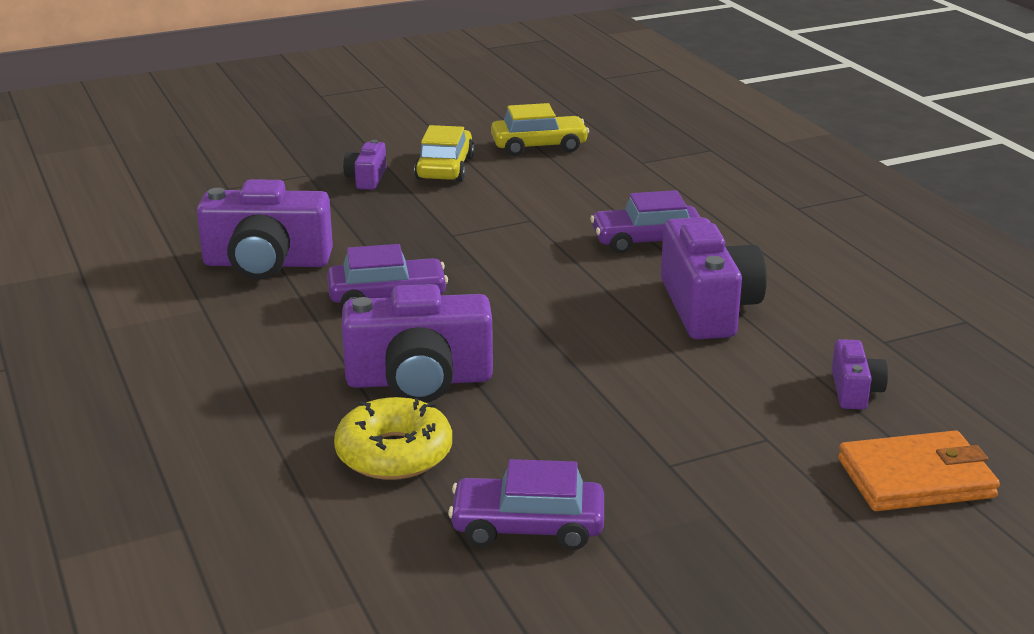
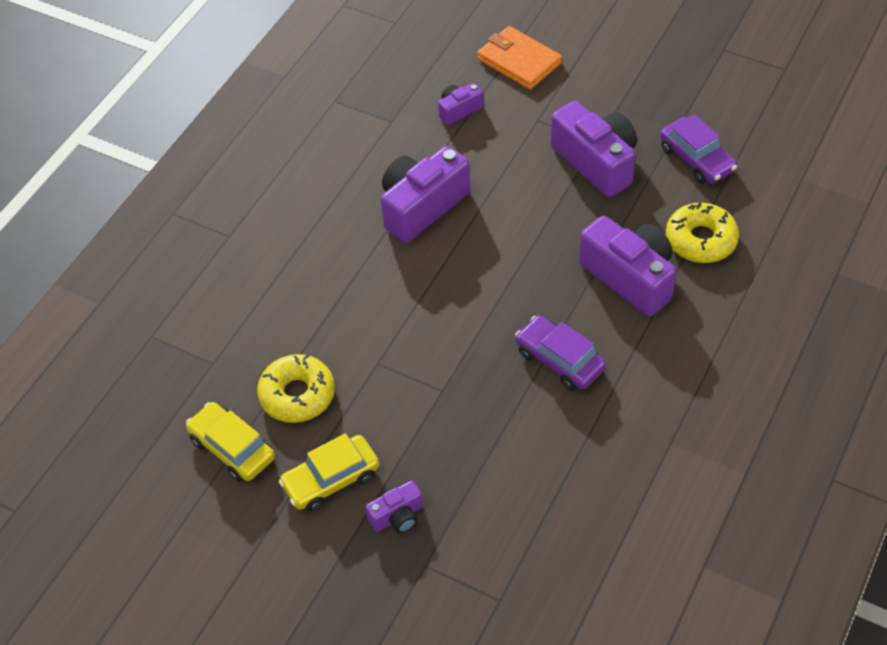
camera: 125 degrees left, 25 degrees up
purple camera [197,179,333,280] -> purple camera moved to [550,101,637,197]
purple car [590,190,700,254] -> none
none -> yellow donut [257,354,335,423]

